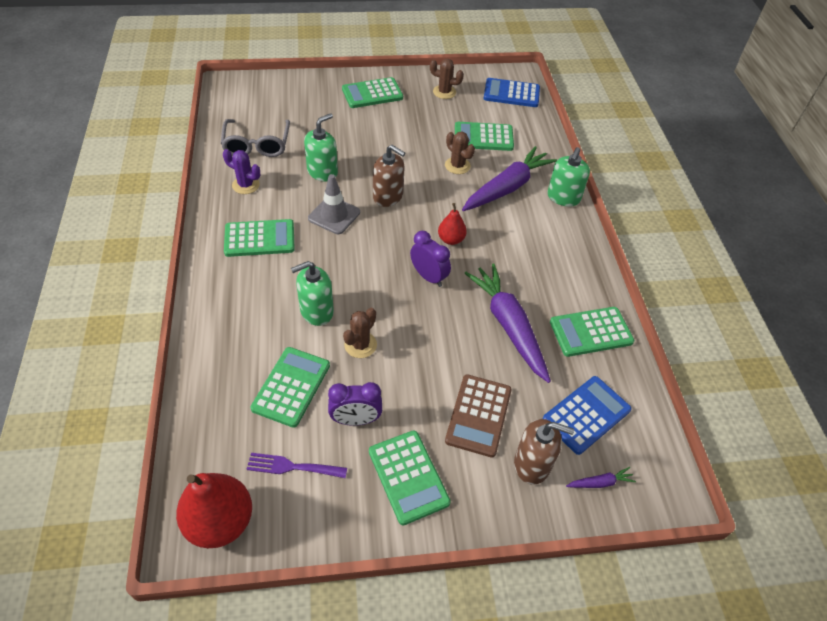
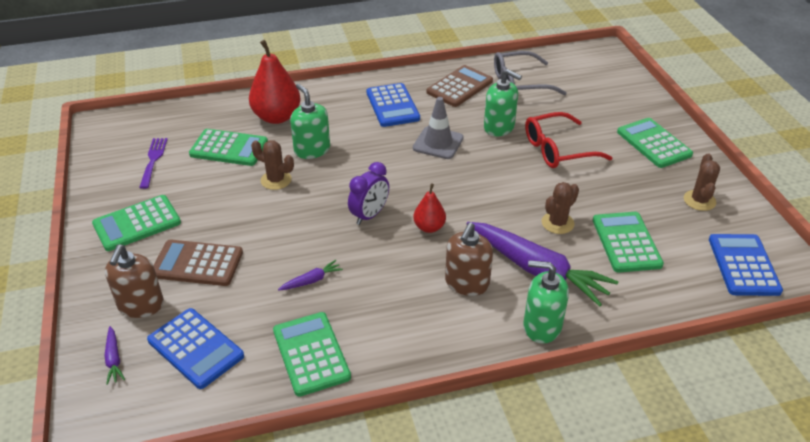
camera: 85 degrees right, 10 degrees down
red pear [176,473,252,548] -> red pear moved to [249,40,300,124]
purple cactus [223,149,260,194] -> brown calculator [426,65,493,107]
green calculator [224,219,295,257] -> blue calculator [366,83,420,127]
purple clock [328,382,382,426] -> none
brown soap dispenser [373,145,405,207] -> brown soap dispenser moved to [445,222,493,296]
purple carrot [464,263,551,383] -> purple carrot [278,260,343,291], size x0.41
none -> red glasses [525,112,613,168]

